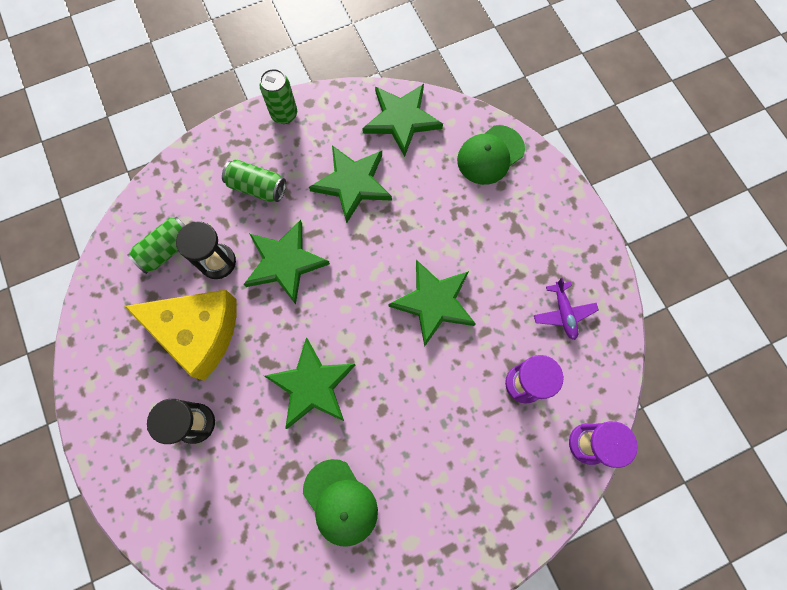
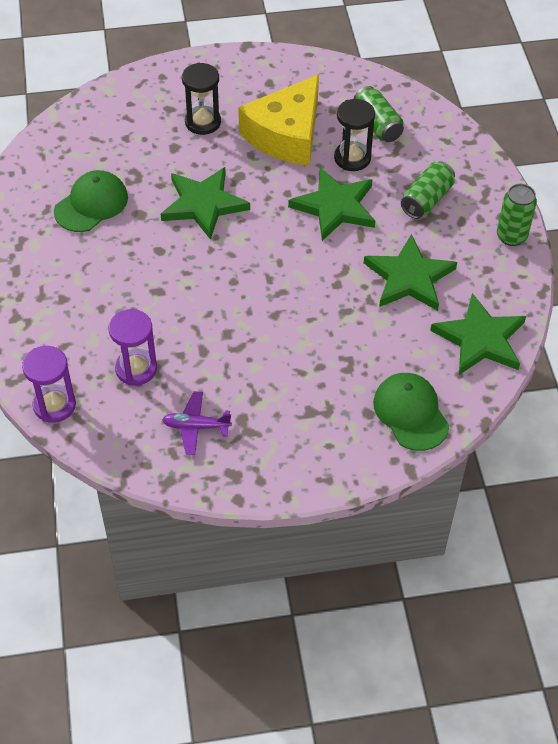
camera: 105 degrees right, 20 degrees down
green cap [303,459,378,547] -> green cap turned 150 degrees clockwise [54,170,128,232]
green star [388,260,476,347] -> none

